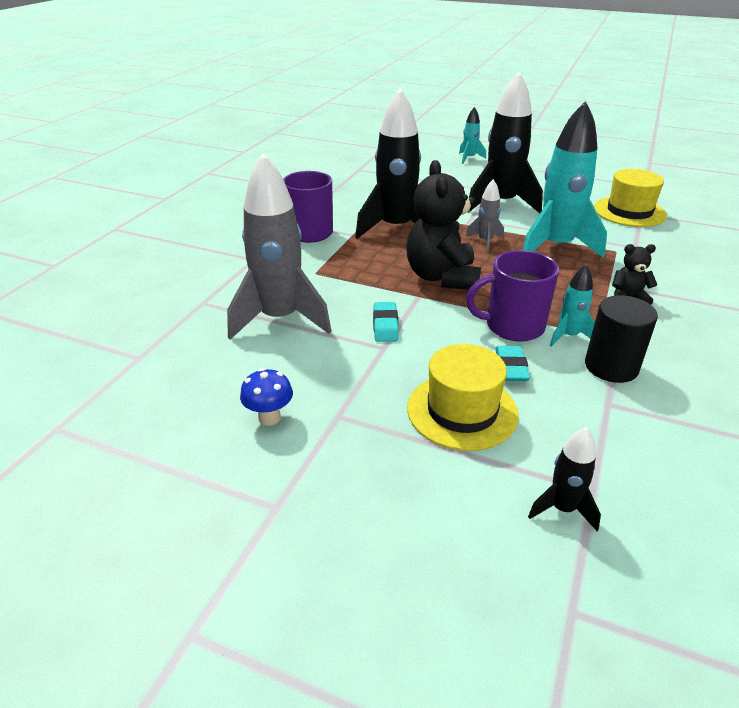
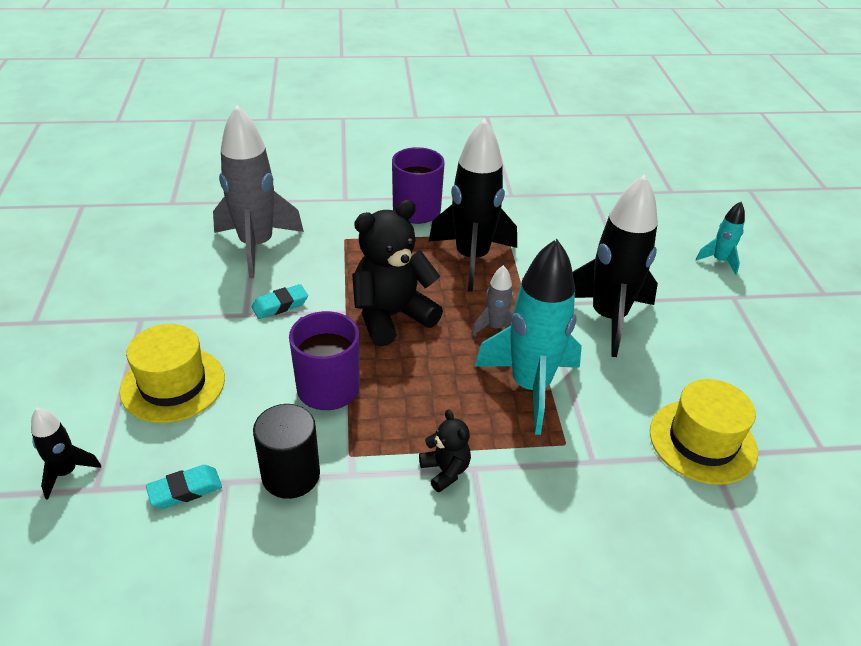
camera: 60 degrees right, 5 degrees up
blue mushroom [240,368,293,426] -> none
turquoise eraser [495,346,530,381] -> turquoise eraser moved to [146,465,222,509]
turquoise rocket [550,264,595,347] -> none

